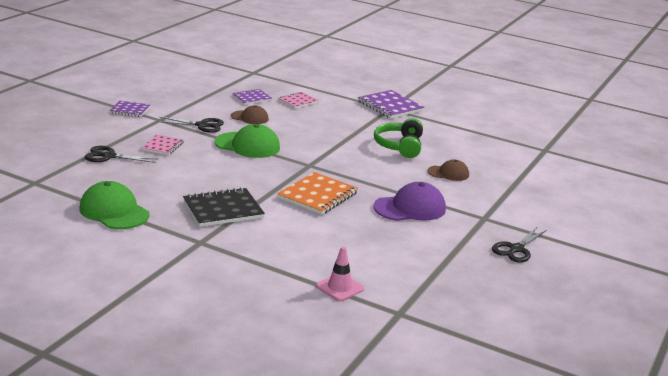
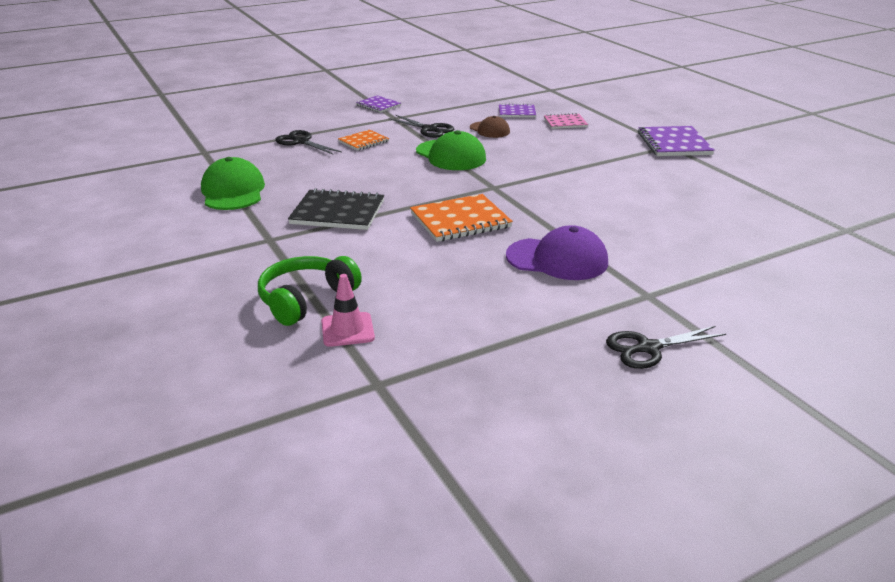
camera: 35 degrees right, 5 degrees up
pink notebook [141,135,184,155] -> orange notebook [338,130,389,151]
green headphones [374,118,423,158] -> green headphones moved to [258,256,362,326]
brown cap [427,159,469,181] -> none

